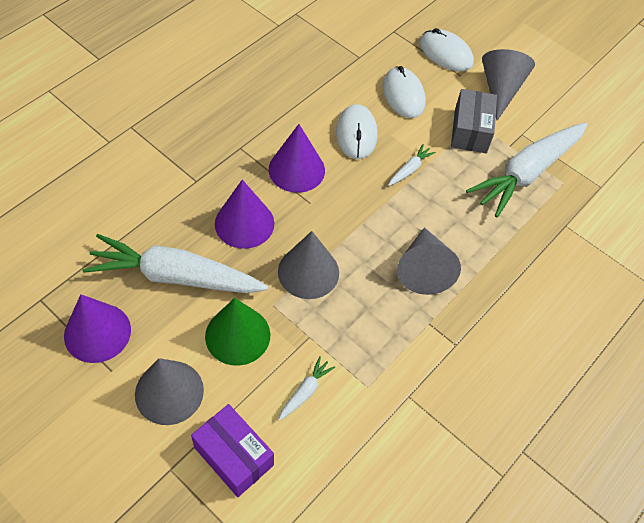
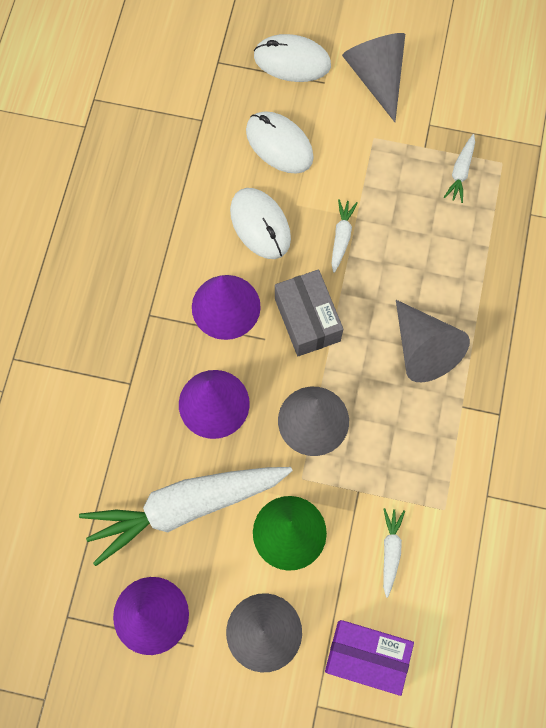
camera: 25 degrees left, 15 degrees up
grey box [451,89,497,153] -> grey box moved to [275,269,343,356]
white carrot [466,123,587,217] -> white carrot [444,134,475,203], size x0.41

